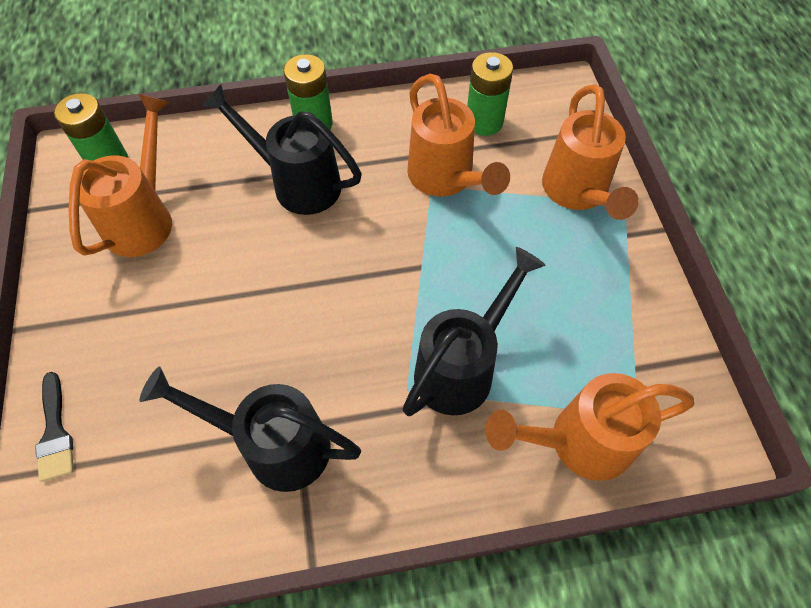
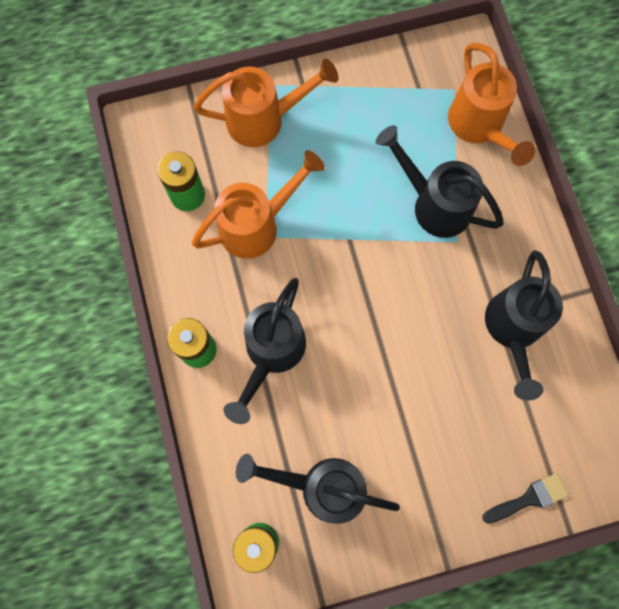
camera: 95 degrees left, 15 degrees up
orange watering can [68,94,172,257] -> black watering can [236,454,400,524]

